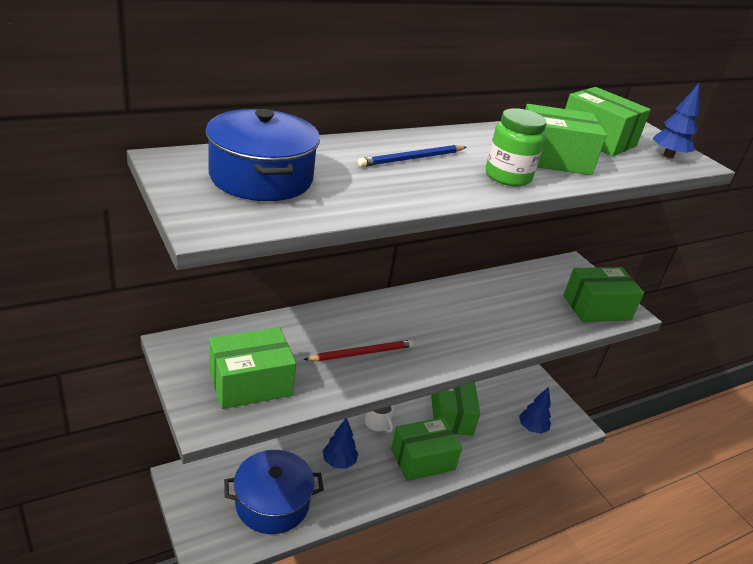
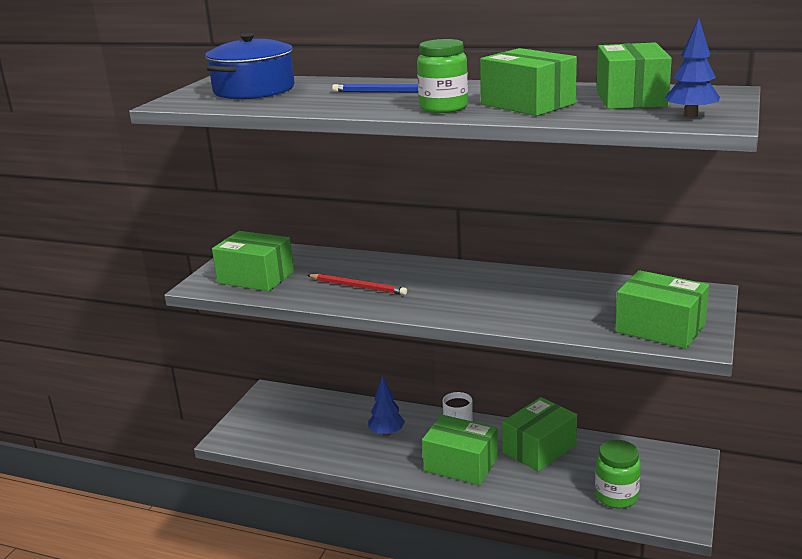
camera: 55 degrees right, 10 degrees down
blue pot [224,450,324,534] -> none
blue tree [519,387,551,434] -> green jar [595,440,641,508]

